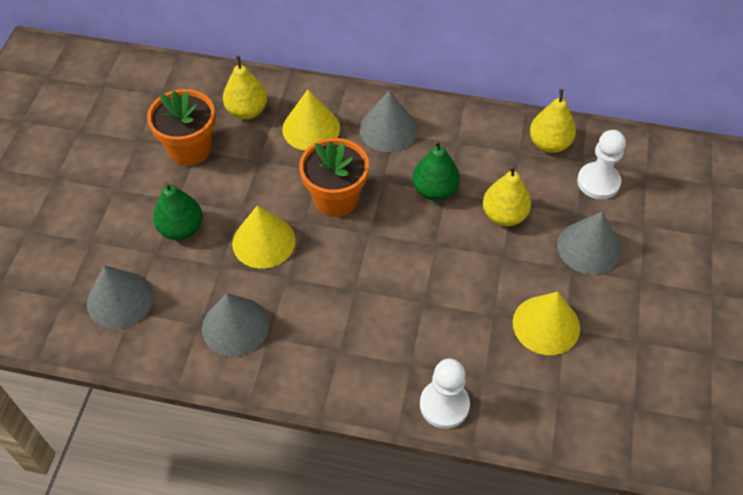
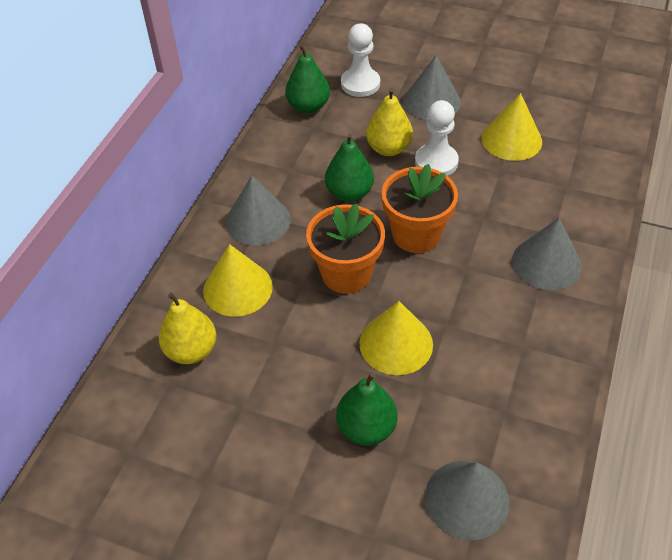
camera: 80 degrees left, 5 degrees down
orange flower pot [147,89,215,166] -> orange flower pot moved to [382,164,458,253]
grey cone [202,293,269,357] -> grey cone moved to [512,218,582,290]
white pawn [420,358,470,429] -> white pawn moved to [415,100,459,176]
yellow pear [530,89,576,153] -> green pear [285,44,330,113]

